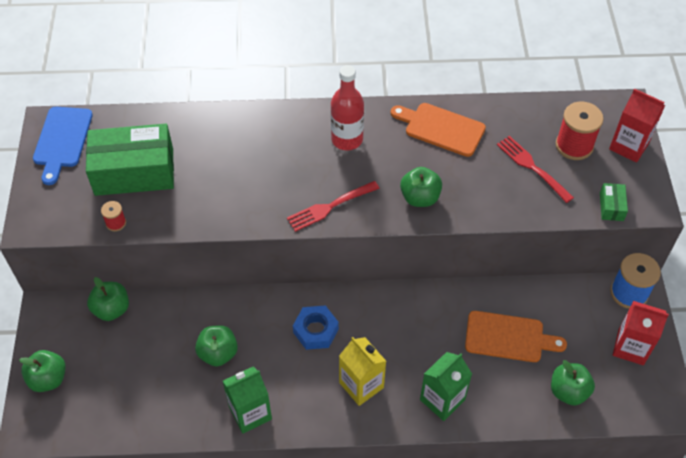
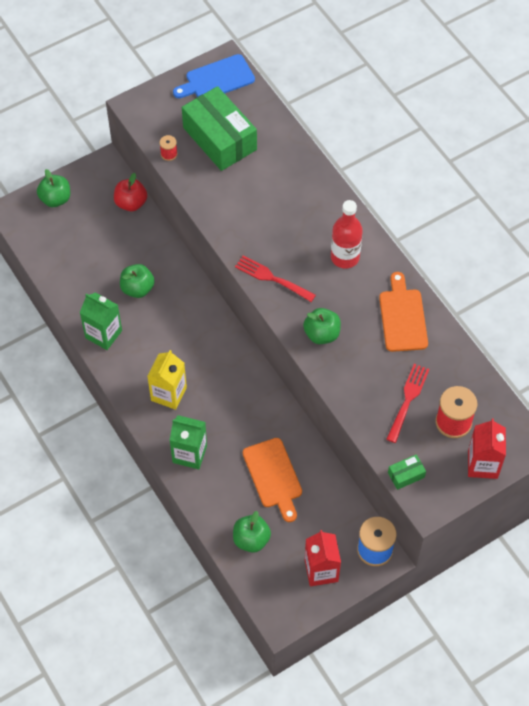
camera: 60 degrees right, 5 degrees up
green apple [87,277,129,321] -> red apple [114,173,147,211]
blue nut [293,305,339,350] -> none

